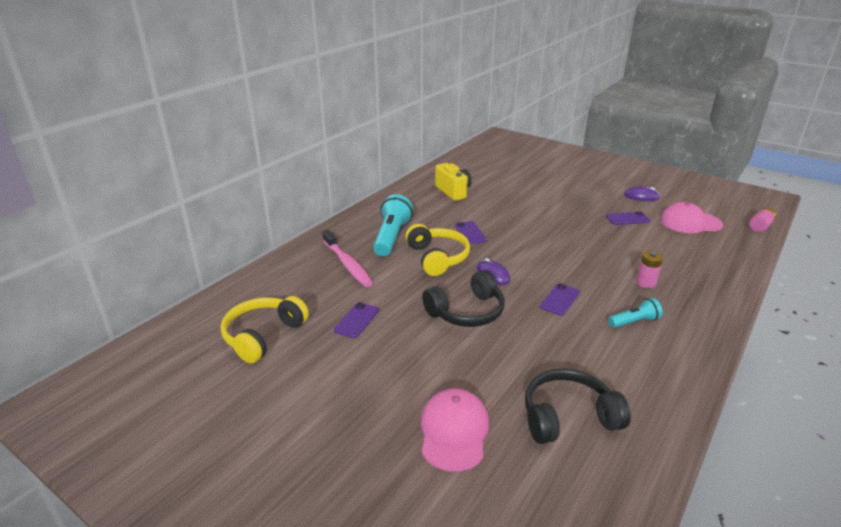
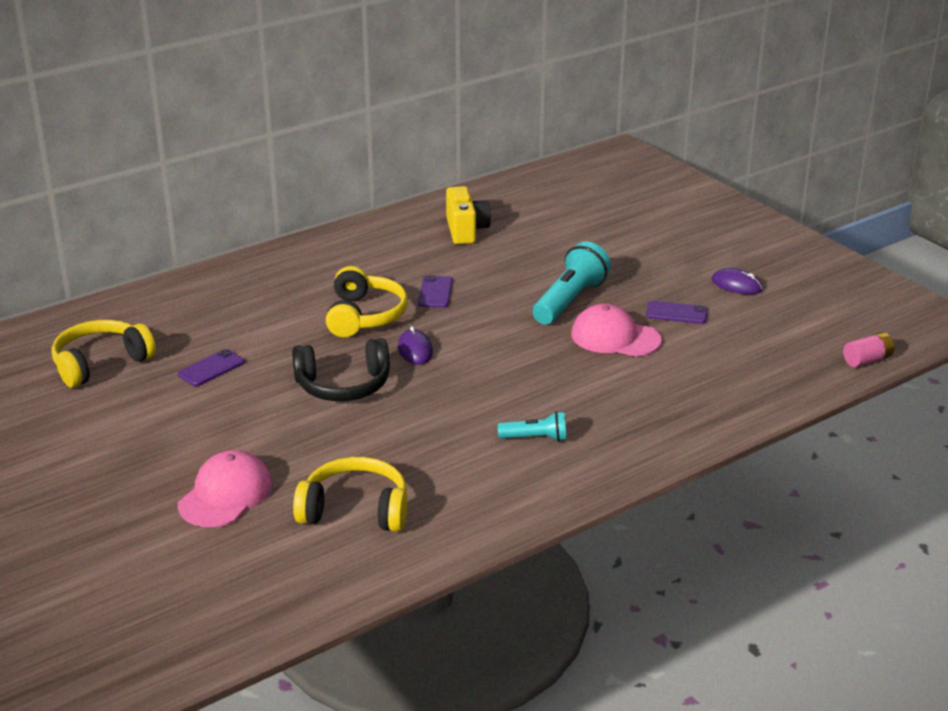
camera: 20 degrees right, 0 degrees up
pink toothbrush [322,230,373,287] -> none
turquoise flashlight [373,194,413,256] -> turquoise flashlight moved to [533,242,611,325]
black headphones [525,369,631,444] -> yellow headphones [293,457,407,532]
purple phone [540,283,580,316] -> none
pink battery [636,251,663,288] -> none
pink cap [660,202,723,233] -> pink cap moved to [571,304,662,357]

